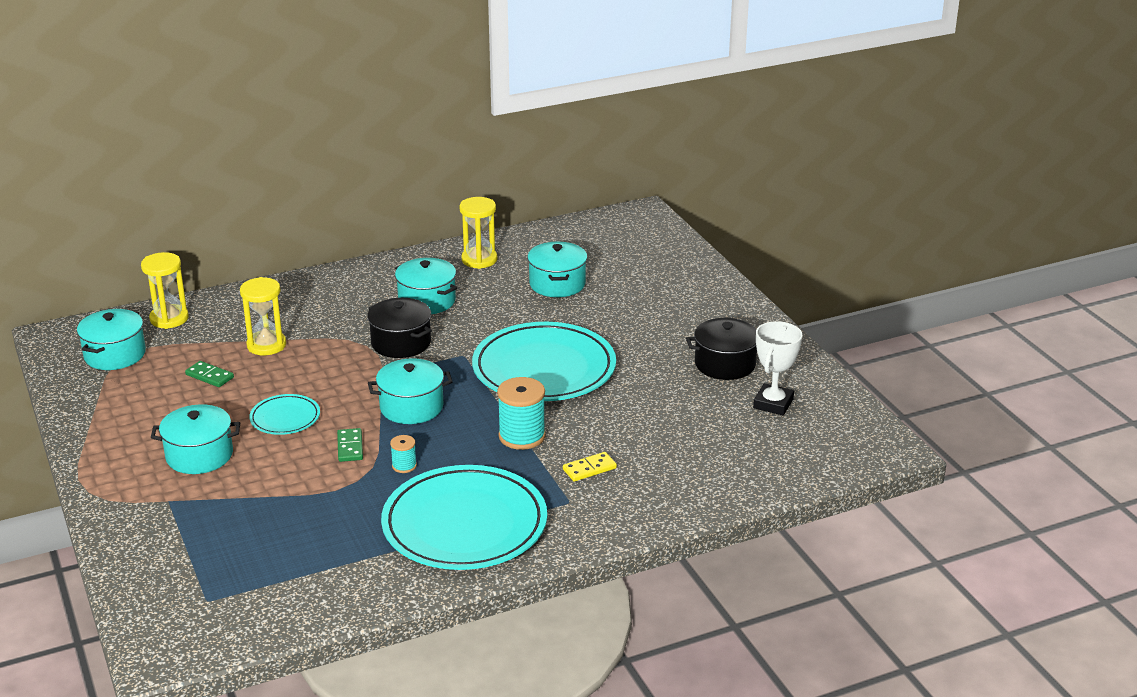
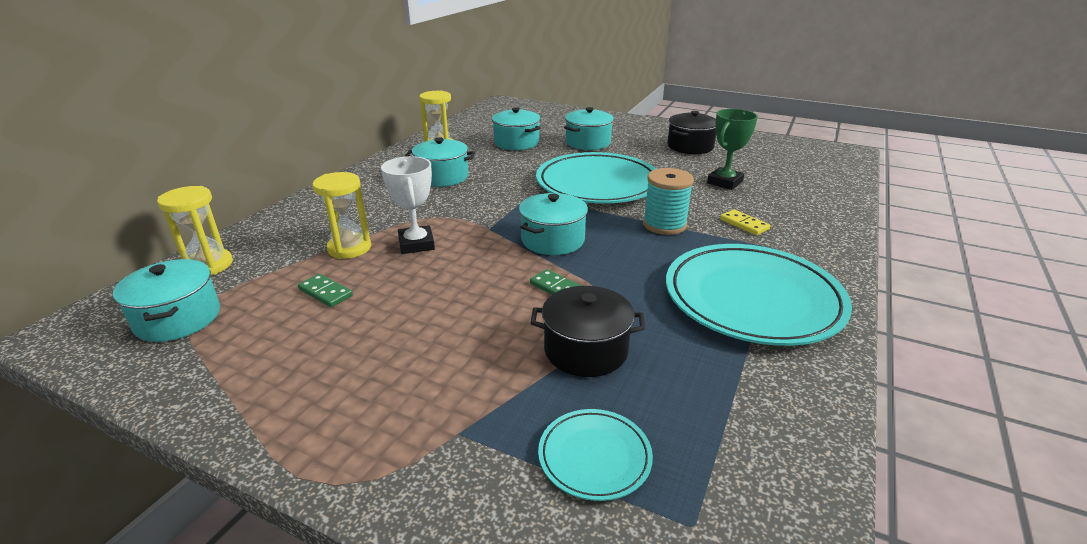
camera: 40 degrees left, 0 degrees up
turquoise pot [151,404,240,474] -> turquoise pot moved to [564,107,614,150]
green domino [185,361,234,387] -> green domino turned 45 degrees clockwise [298,274,353,307]
turquoise plate [249,394,320,435] -> turquoise plate moved to [538,409,653,501]
black pot [367,298,432,358] -> black pot moved to [531,286,645,377]
turquoise spool [390,435,417,473] -> none
yellow domino [563,452,617,482] -> yellow domino turned 60 degrees counterclockwise [720,209,770,235]
white trophy [753,321,802,415] -> white trophy moved to [381,156,435,254]
none -> green trophy [707,109,758,190]

